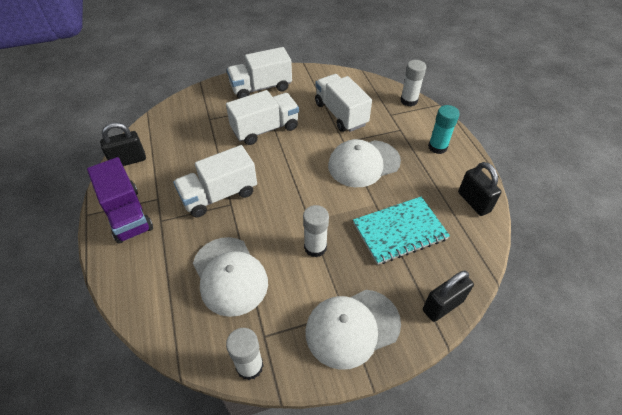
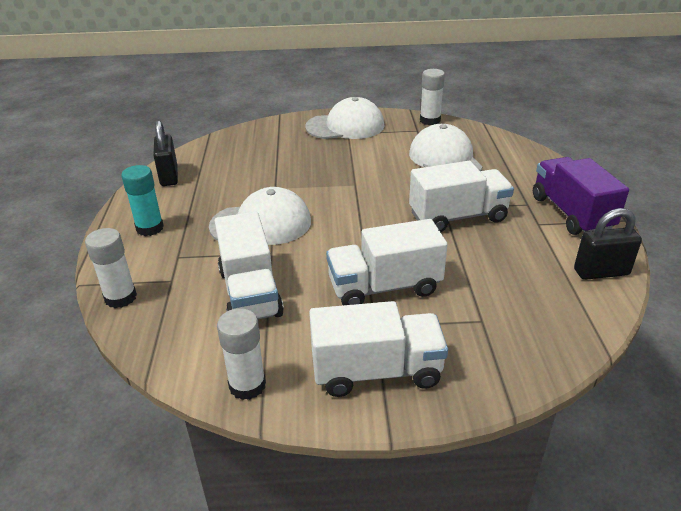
camera: 165 degrees left, 15 degrees down
white glue stick [303,205,329,257] -> white glue stick moved to [217,308,266,400]
turquoise notebook [353,197,450,265] -> none
black padlock [423,271,474,322] -> none

